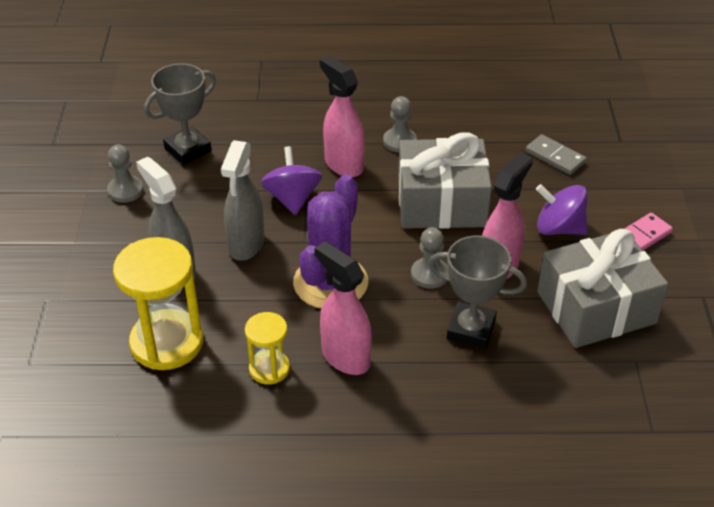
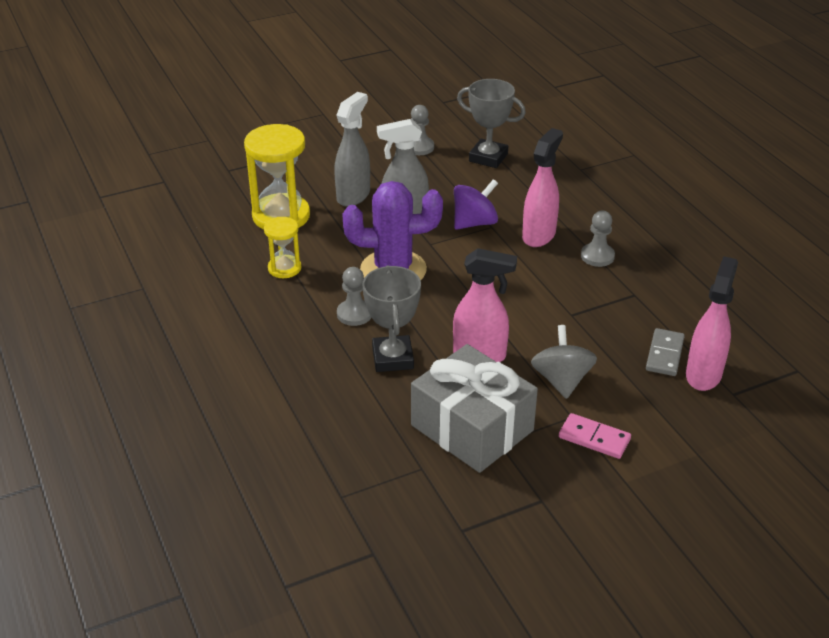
camera: 65 degrees right, 5 degrees down
pink spray bottle [314,241,372,375] -> pink spray bottle moved to [686,256,738,391]
grey gift [398,132,492,229] -> none
grey pawn [411,227,448,289] -> grey pawn moved to [337,267,372,326]
purple spinning top [536,184,588,235] -> grey spinning top [531,325,597,399]

